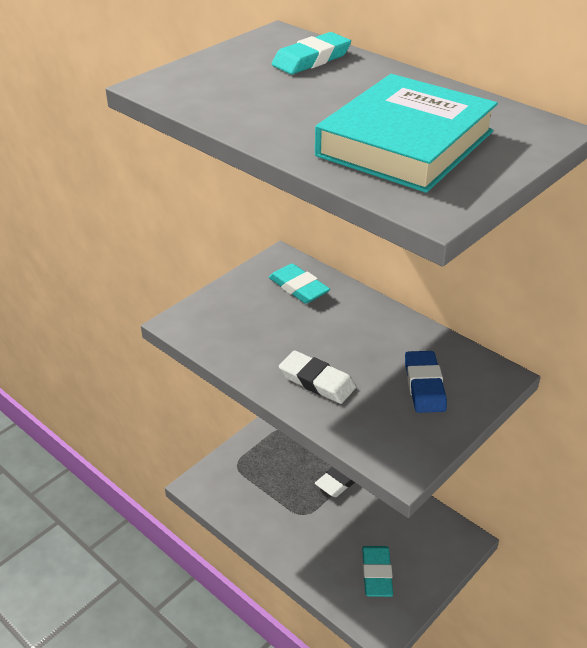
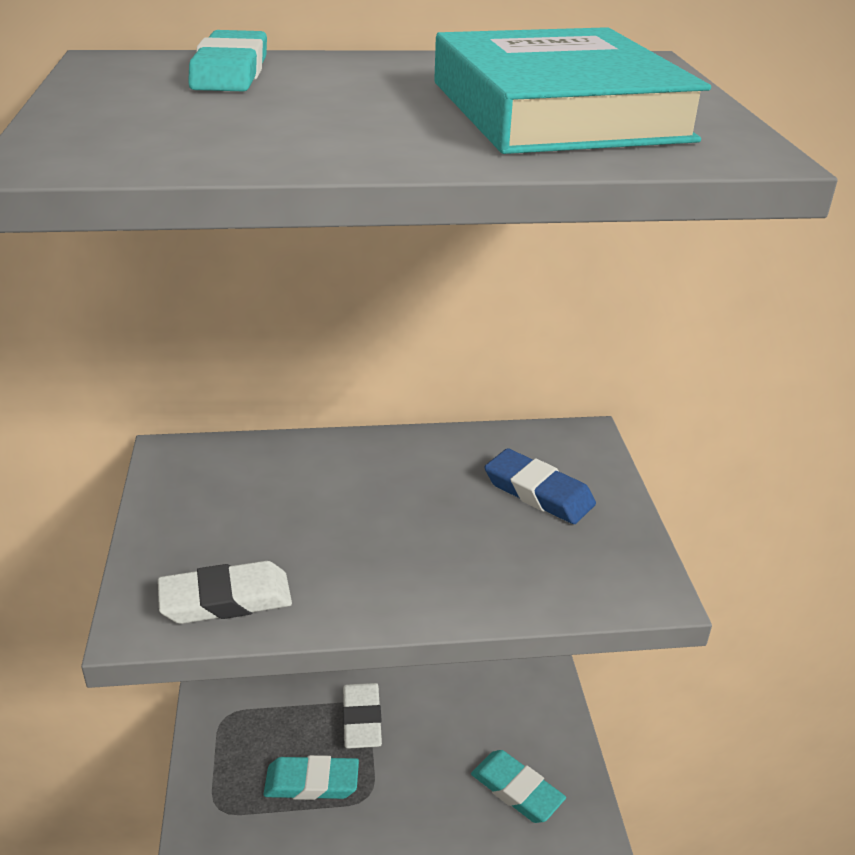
camera: 50 degrees left, 5 degrees down
turquoise eraser [269,263,330,304] -> turquoise eraser moved to [263,755,359,800]
white eraser [279,351,356,404] -> white eraser moved to [158,561,292,624]

